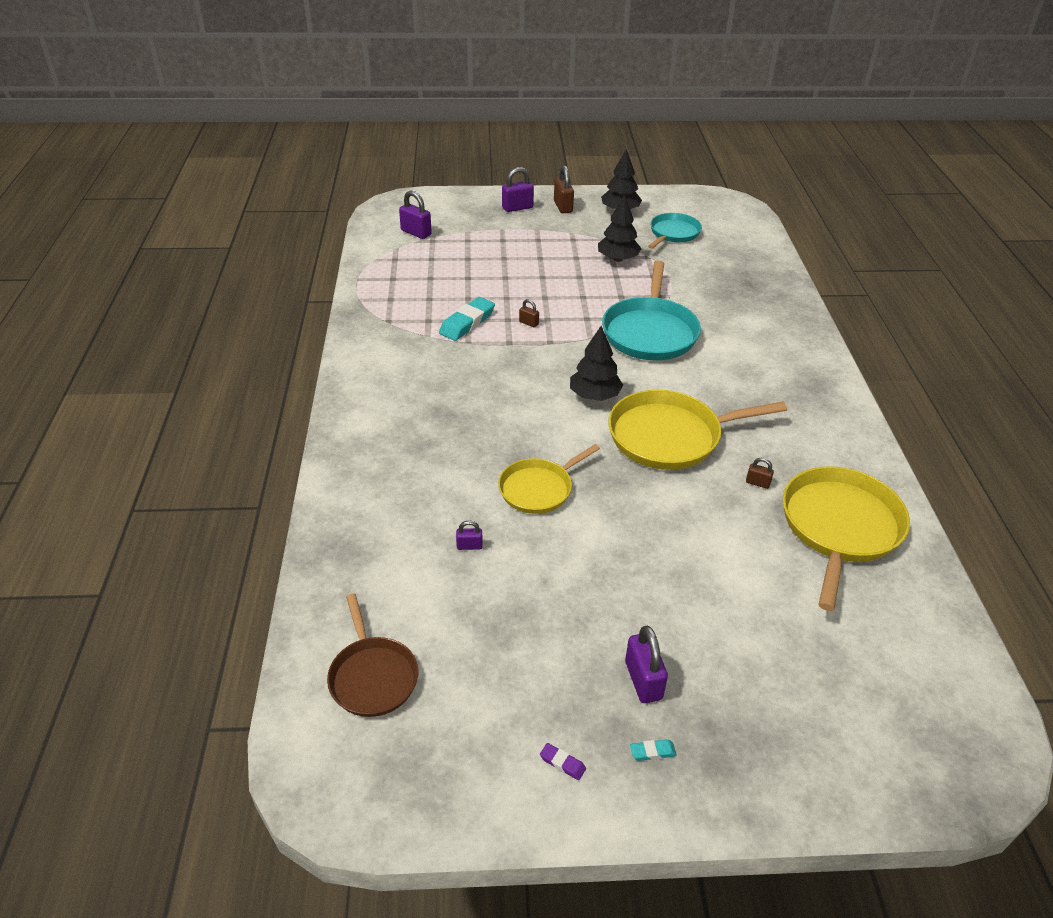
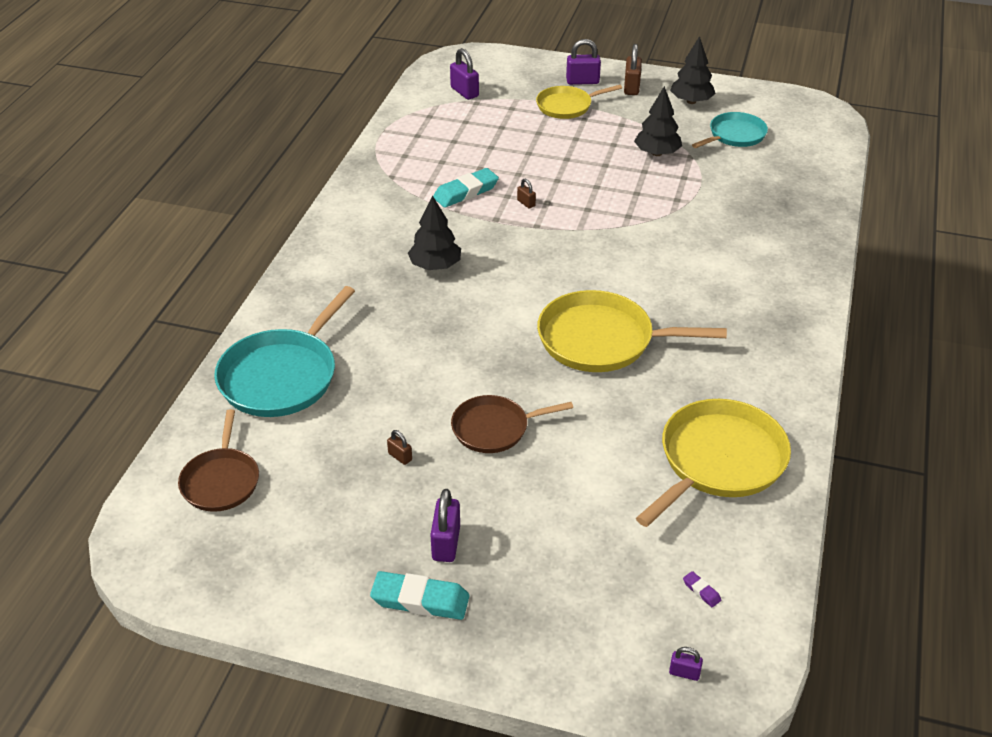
camera: 20 degrees right, 0 degrees up
purple padlock [456,521,483,550] -> purple padlock moved to [669,647,703,681]
yellow pan [498,444,600,514] -> yellow pan moved to [536,85,622,119]
purple eraser [540,743,586,780] -> purple eraser moved to [683,571,721,607]
black tree [570,326,623,401] -> black tree moved to [408,195,461,270]
turquoise pan [602,261,701,360] -> turquoise pan moved to [214,286,355,417]
turquoise eraser [630,739,677,761] -> turquoise eraser [370,571,469,620], size x2.27
brown padlock [746,458,774,489] -> brown padlock moved to [387,430,412,465]
none -> brown pan [451,395,573,453]

